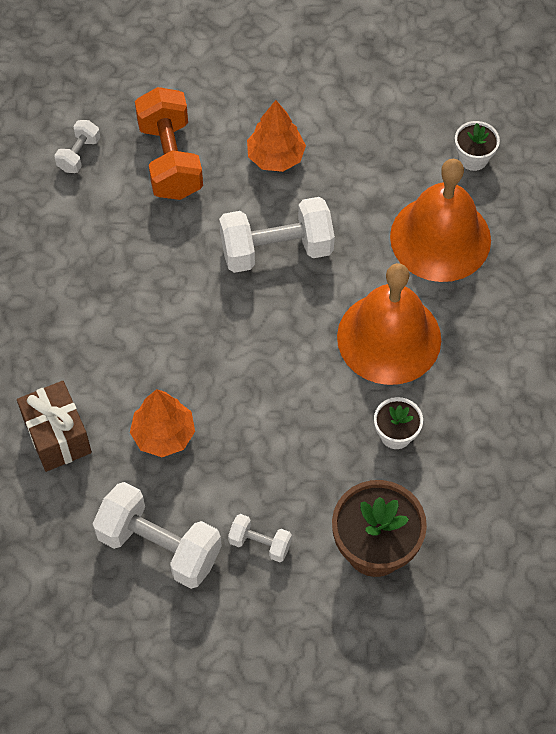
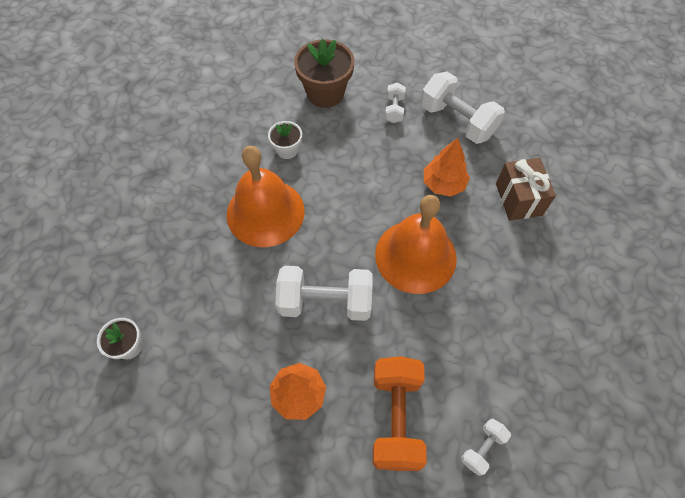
camera: 165 degrees left, 0 degrees up
white dumbbell [228,514,292,562] -> white dumbbell turned 60 degrees clockwise [385,83,406,123]
orange bell [390,159,491,282] -> orange bell moved to [375,195,457,294]

